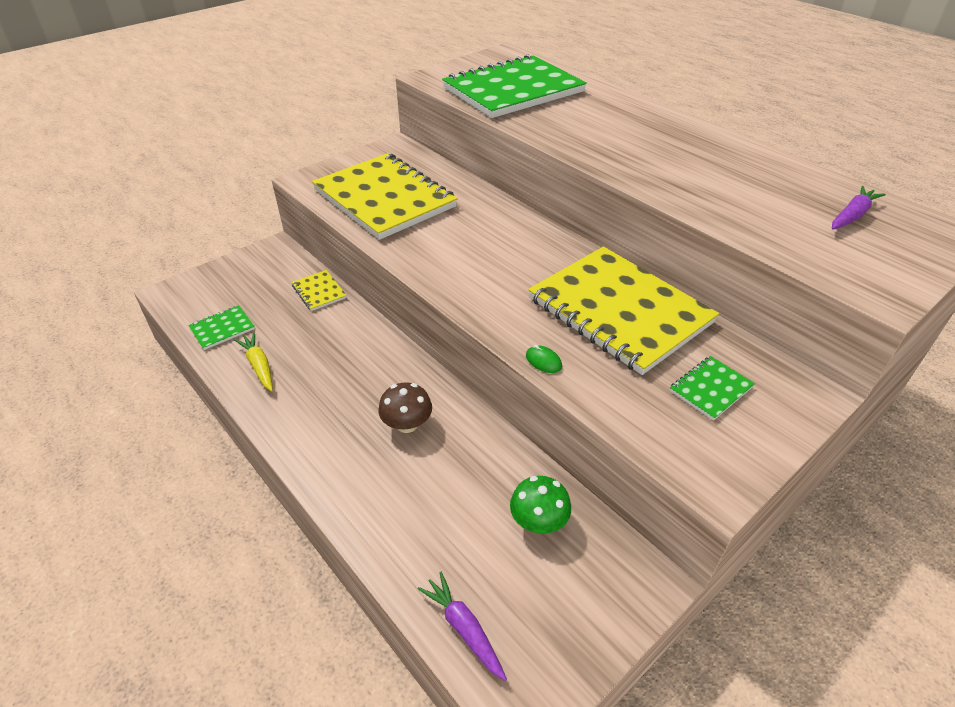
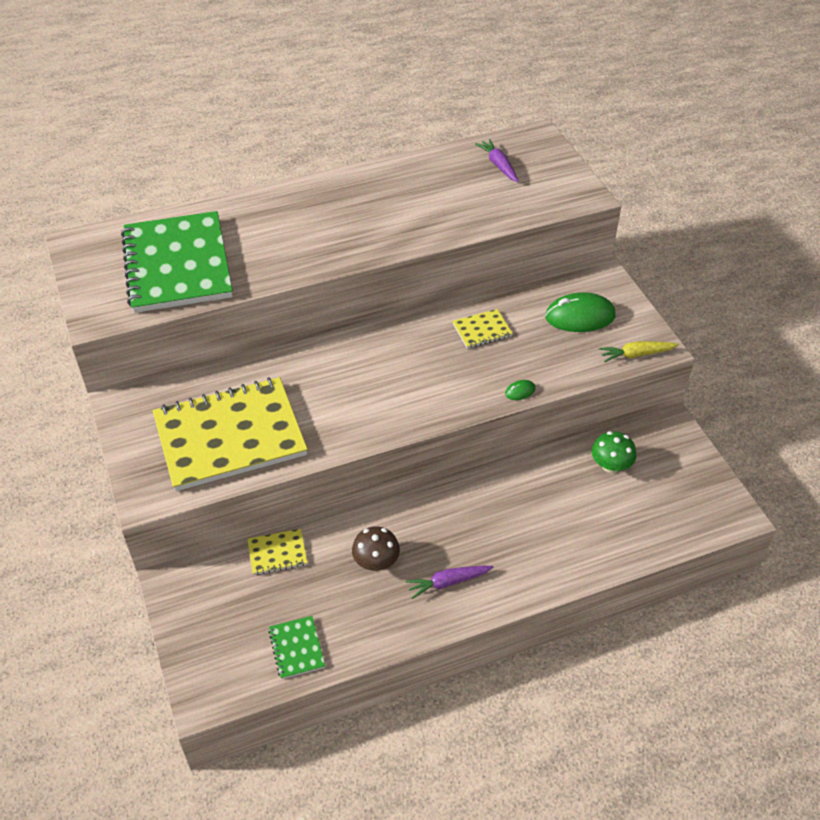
camera: 70 degrees left, 5 degrees up
yellow carrot [234,332,273,391] -> yellow carrot moved to [599,341,679,362]
brown mushroom [378,382,432,433] -> brown mushroom moved to [352,526,400,571]
purple carrot [418,572,507,681] -> purple carrot moved to [406,566,493,599]
yellow notebook [528,247,719,375] -> yellow notebook [452,309,513,348], size x0.41
green notebook [670,356,755,421] -> green mouse [545,292,616,332]

